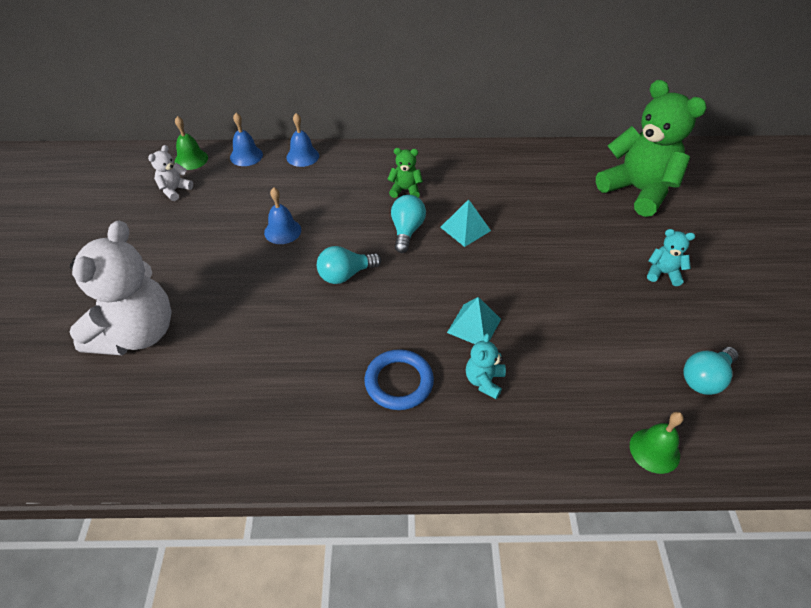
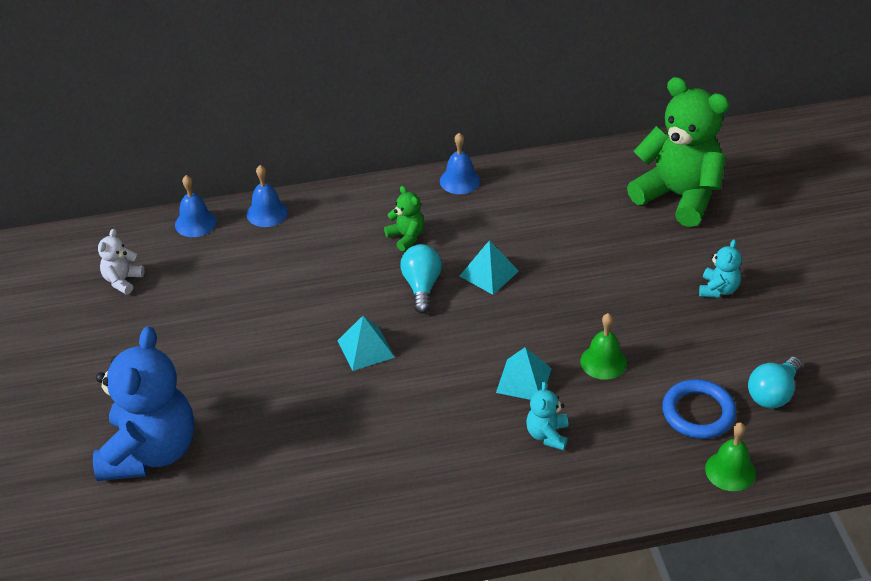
camera: 10 degrees left, 5 degrees down
white teddy bear [70,220,172,355] -> blue teddy bear [93,326,194,481]
green bell [175,116,208,170] -> green bell moved to [580,313,627,380]
blue bell [264,187,301,244] -> blue bell moved to [440,133,480,194]
turquoise light bulb [317,246,381,284] -> turquoise pyramid [337,316,395,371]
blue ring [364,349,434,410] -> blue ring moved to [662,379,737,439]
green teddy bear [387,148,423,198] -> green teddy bear turned 60 degrees clockwise [384,186,424,251]
turquoise teddy bear [647,229,695,286] -> turquoise teddy bear turned 105 degrees clockwise [699,239,742,298]

